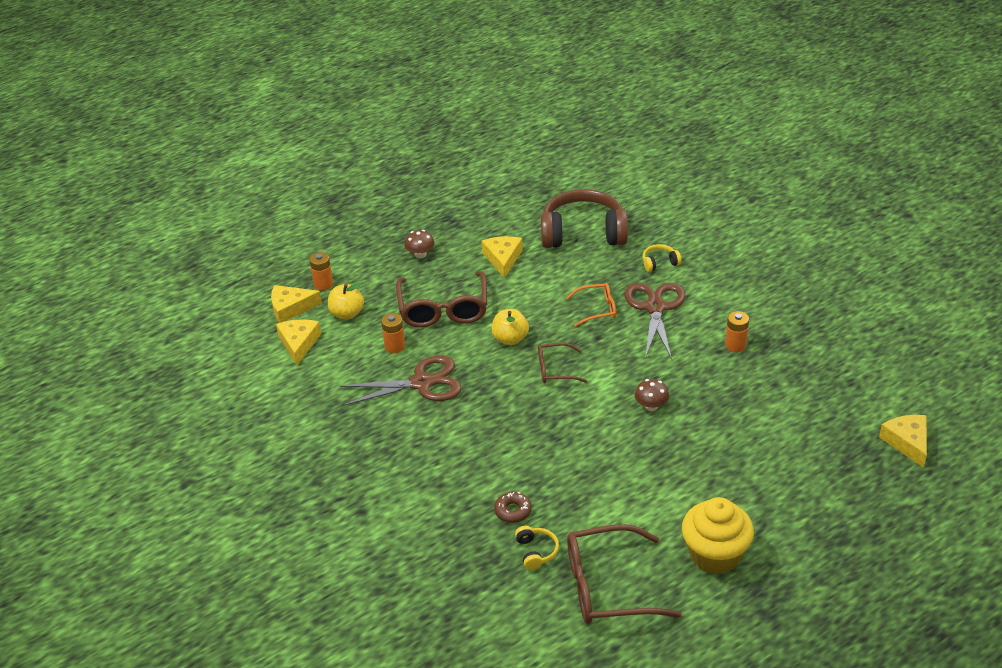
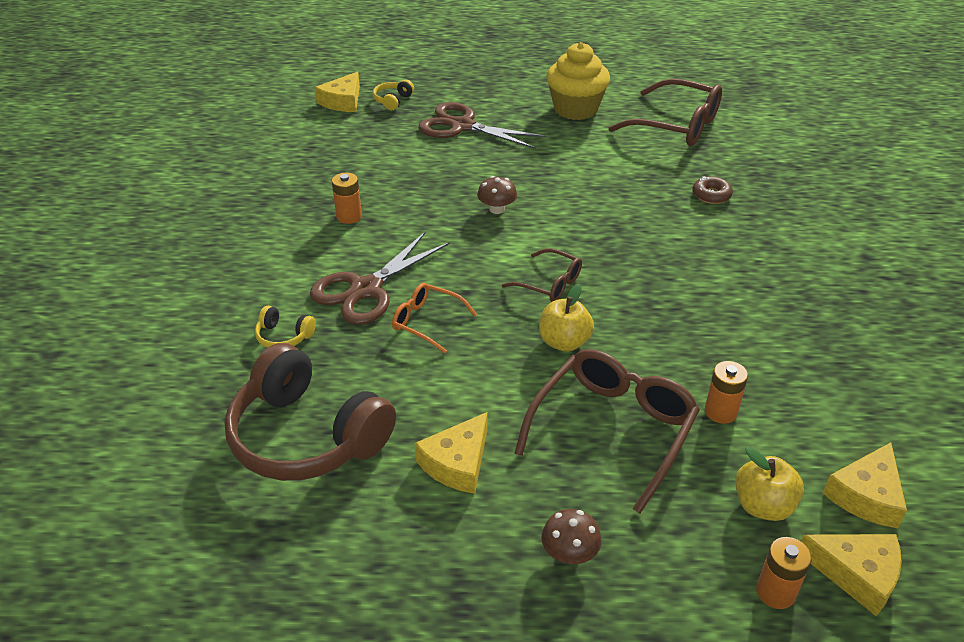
camera: 145 degrees left, 0 degrees up
brown scissors [339,355,462,406] -> brown scissors moved to [419,102,547,149]
yellow headphones [515,526,559,570] -> yellow headphones moved to [373,80,414,110]

